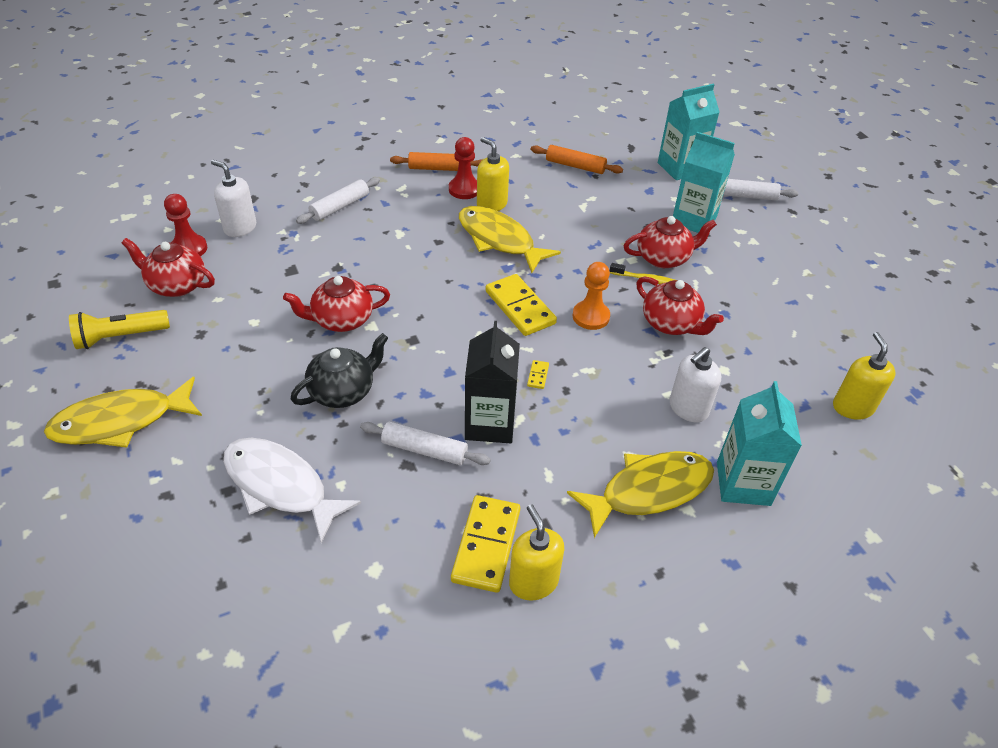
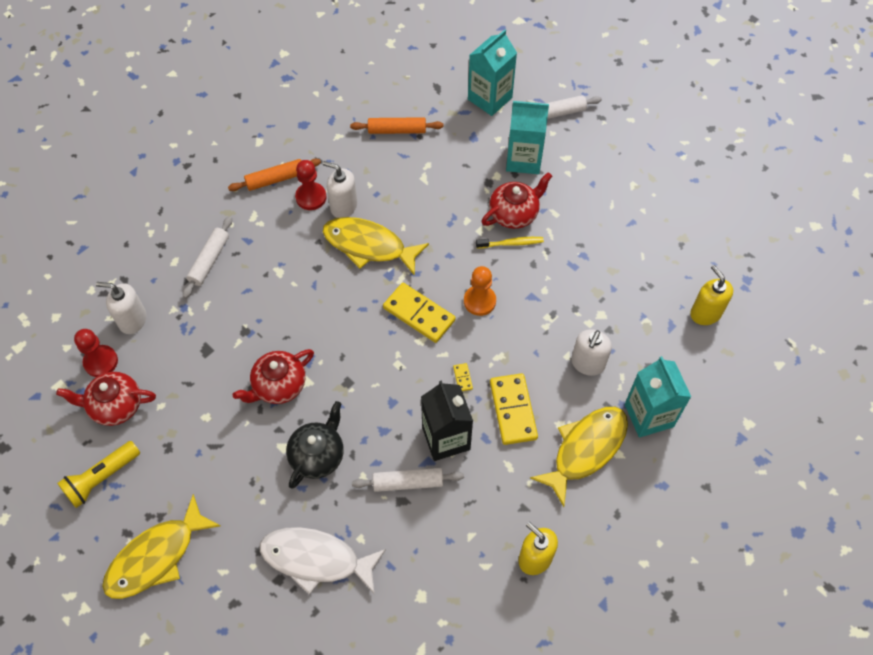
camera: 20 degrees left, 15 degrees up
yellow domino [451,495,520,593] -> yellow domino moved to [490,373,538,445]
yellow soap dispenser [477,137,509,211] -> white soap dispenser [323,161,357,218]
red teapot [636,276,724,335] -> none

